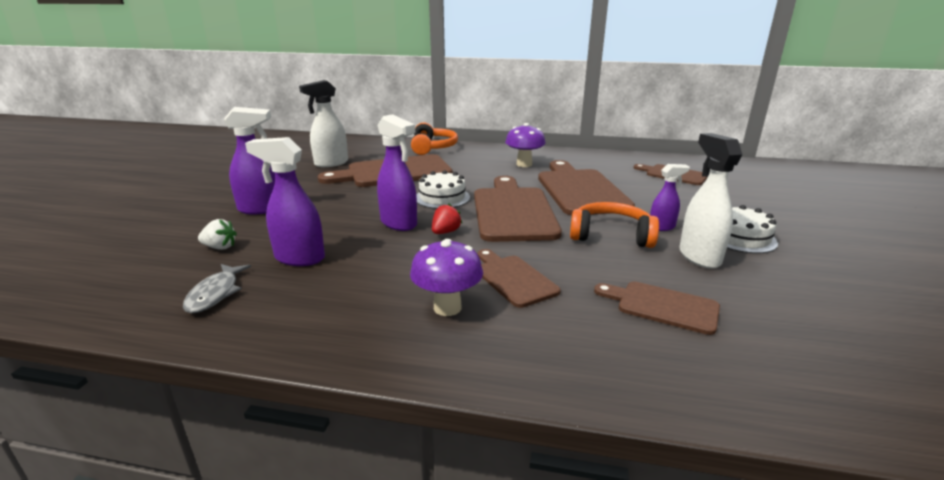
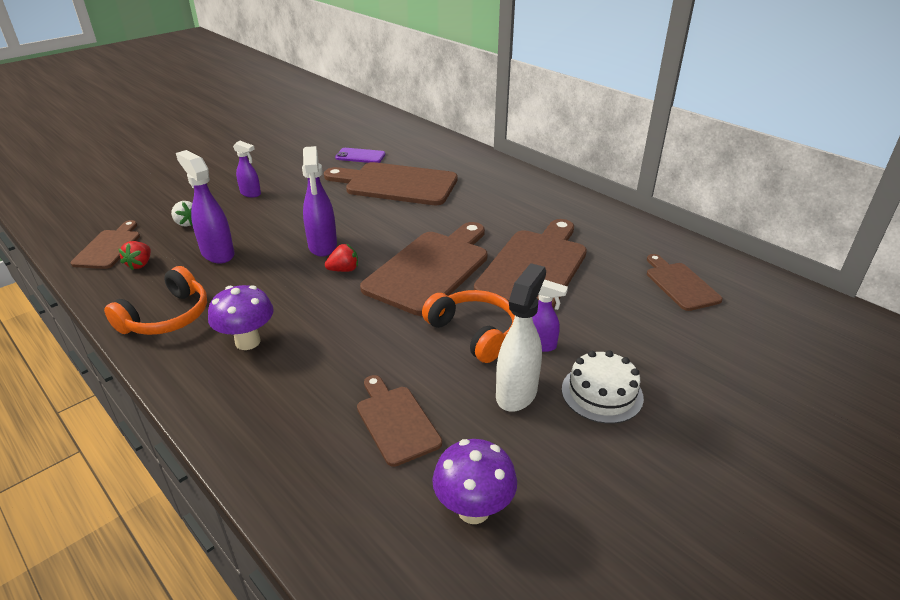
camera: 35 degrees right, 10 degrees up
grey fish [183,264,251,313] -> red strawberry [118,241,151,270]
purple spray bottle [224,107,275,215] -> purple spray bottle [233,141,261,197], size x0.60
white spray bottle [299,80,348,167] -> purple phone [335,148,385,163]
orange headphones [411,122,458,155] -> orange headphones moved to [104,266,207,335]
white cake [416,170,470,209] -> none
brown cutting board [477,249,561,308] -> brown cutting board moved to [71,220,140,269]
purple mushroom [505,123,545,167] -> purple mushroom moved to [432,439,517,524]

